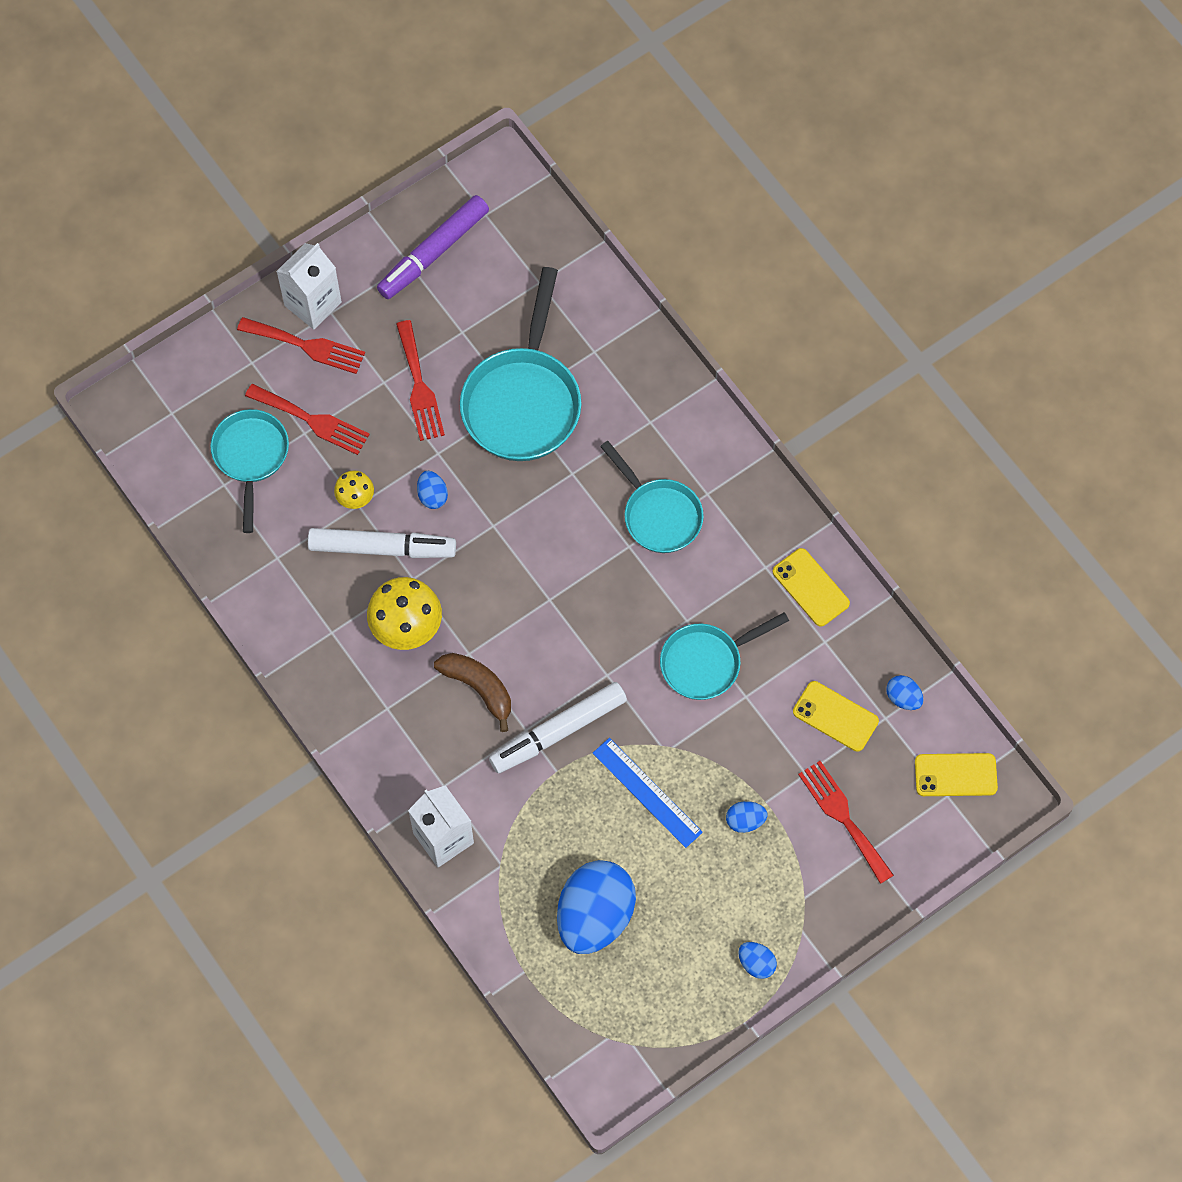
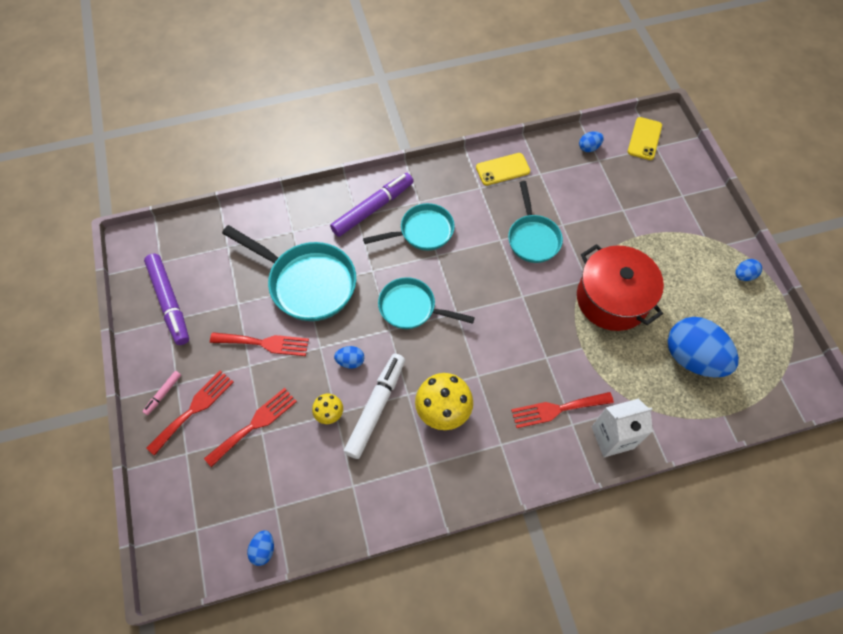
camera: 70 degrees left, 5 degrees down
turquoise pan [210,409,289,533] -> turquoise pan moved to [378,277,475,329]
white carton [276,243,342,330] -> pink marker [142,371,181,415]
brown banana [434,653,511,732] -> none
white marker [489,682,627,773] -> none
blue ruler [593,738,703,848] -> red pot [577,244,664,331]
blue egg [726,801,767,833] -> blue egg moved to [247,530,274,566]
yellow phone [793,681,879,752] -> none
red fork [798,761,894,884] -> red fork moved to [511,392,614,428]
none -> purple marker [330,173,413,237]

